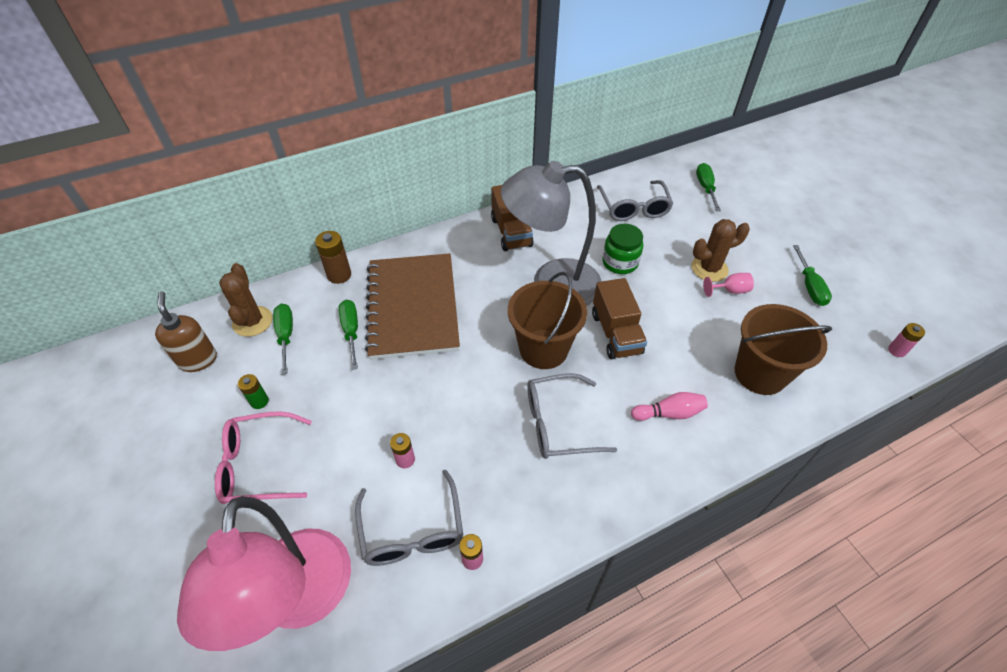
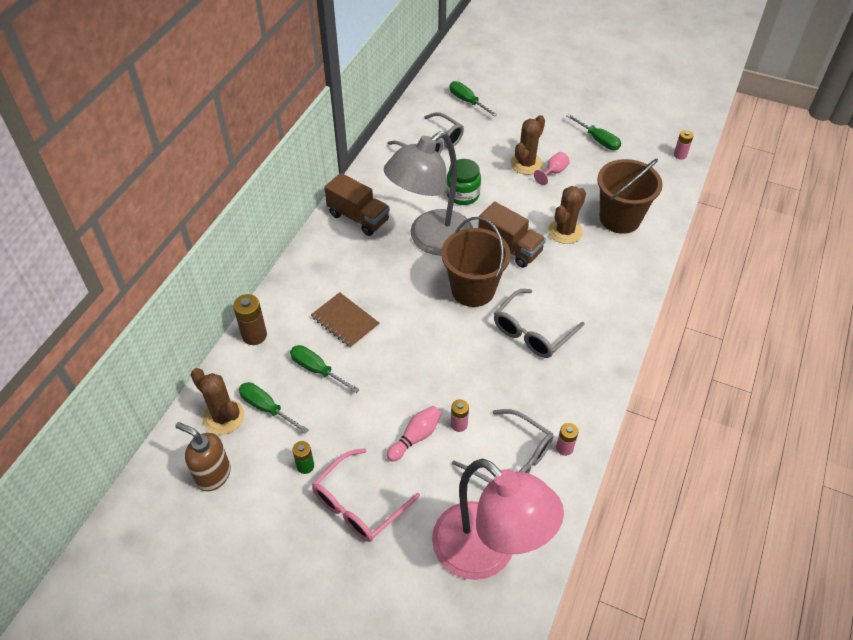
camera: 40 degrees left, 0 degrees up
brown notebook [365,253,460,360] -> brown notebook [311,292,379,348], size x0.48
pink bowling pin [631,392,708,421] -> pink bowling pin moved to [387,406,441,462]
none -> brown cactus [548,186,586,244]

